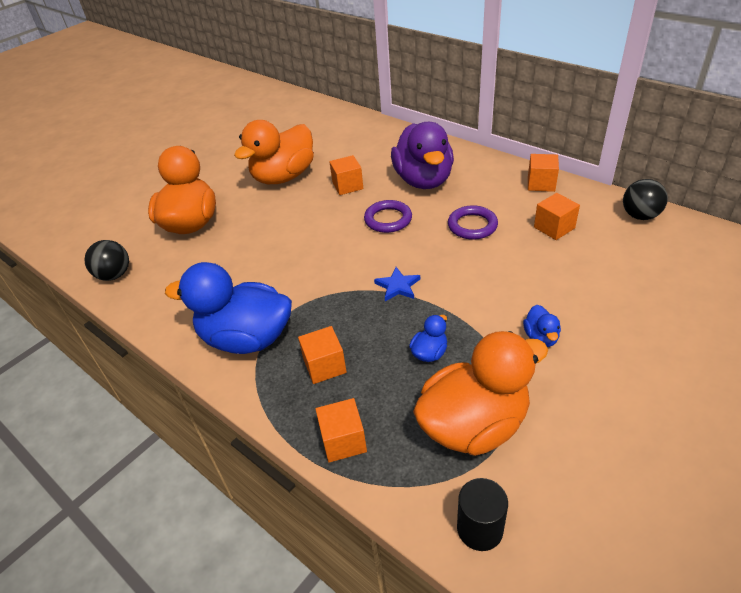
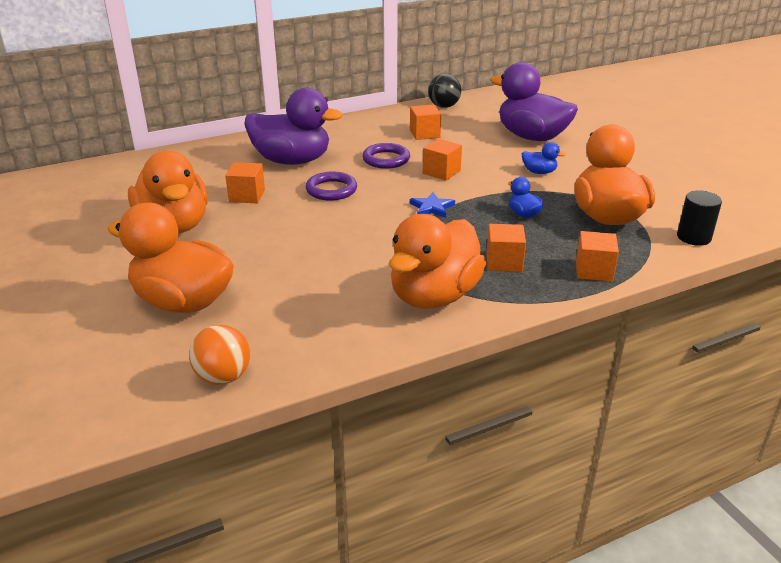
camera: 70 degrees left, 10 degrees down
black ball [84,240,129,281] -> orange ball [189,325,250,385]
blue duck [165,262,292,354] -> orange duck [389,214,486,308]
orange cube [528,154,559,192] -> orange cube moved to [423,139,462,181]
none -> purple duck [491,62,578,141]

